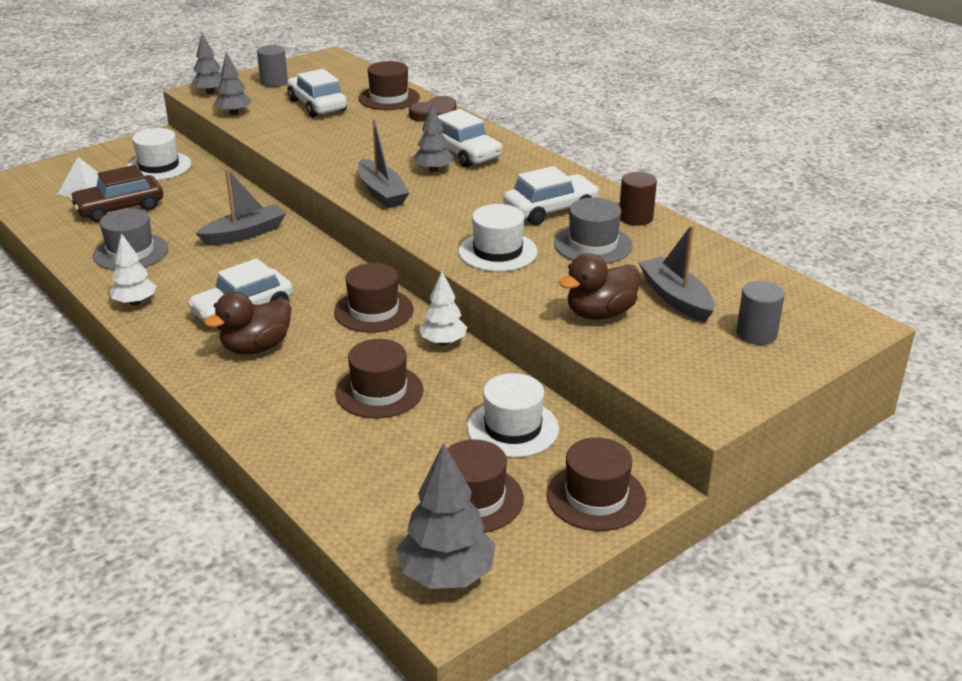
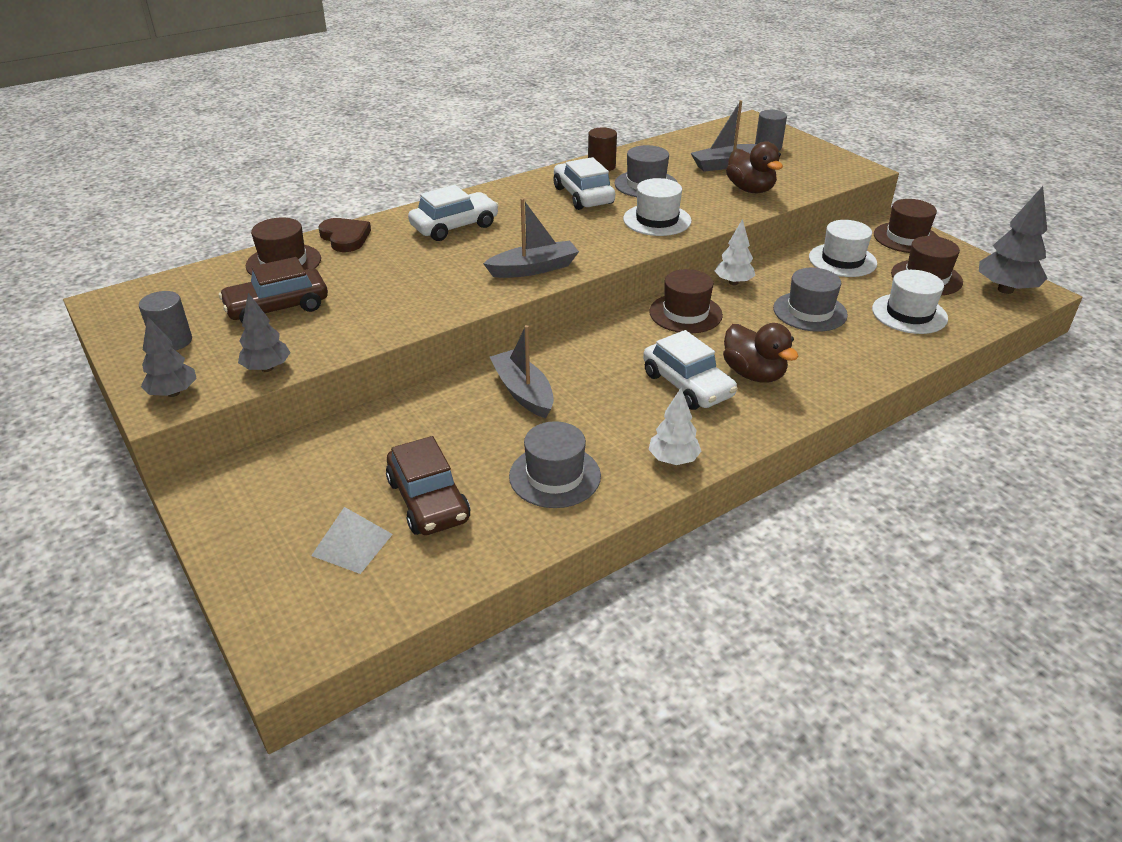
camera: 85 degrees left, 5 degrees up
white hat [126,128,191,180] -> white hat moved to [872,270,948,334]
white car [287,69,347,117] -> brown car [219,257,328,323]
brown hat [335,339,424,418] -> grey hat [773,268,848,332]
grey tree [413,105,454,172] -> none

